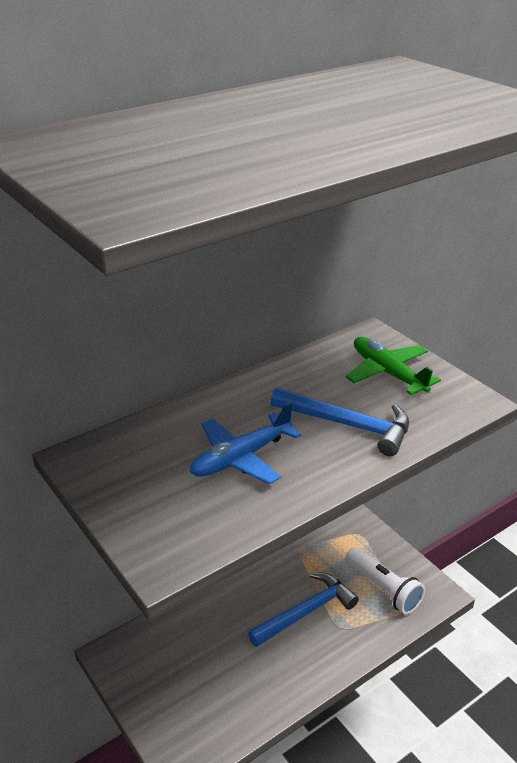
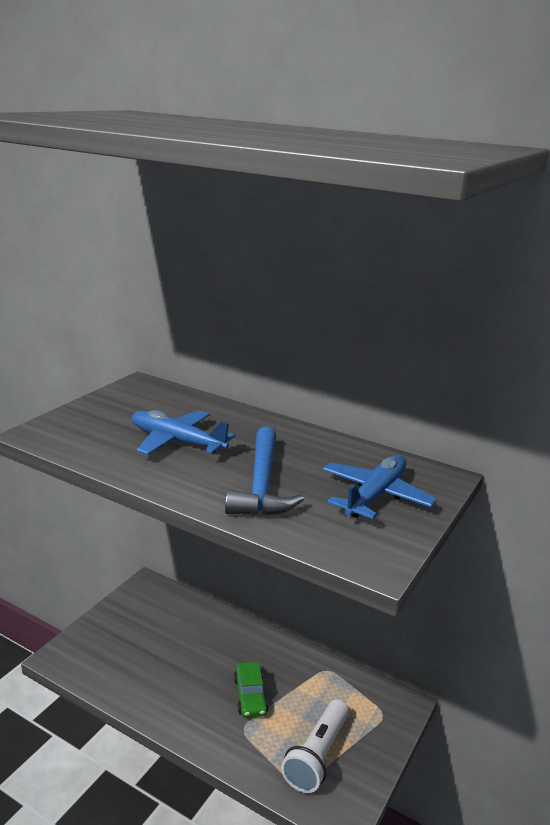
camera: 65 degrees right, 10 degrees down
blue hammer [248,573,359,647] -> green car [234,662,268,718]
green plane [346,337,441,395] -> blue plane [323,455,437,519]

